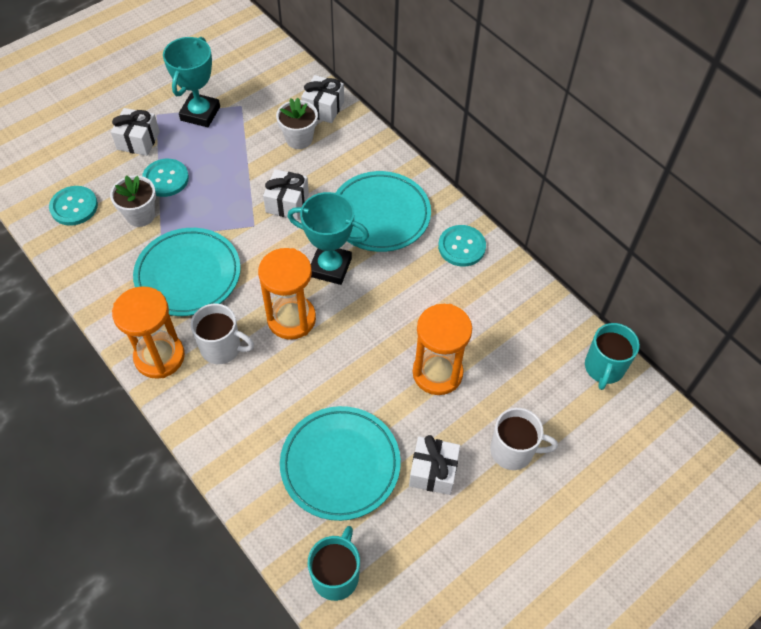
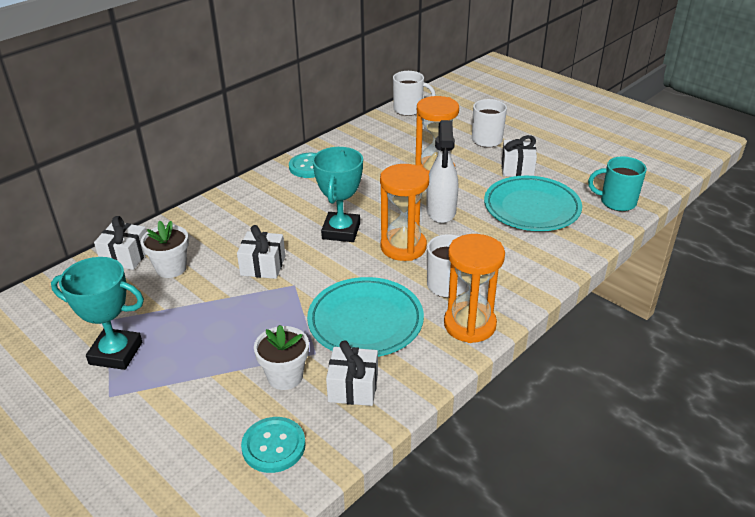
camera: 95 degrees left, 20 degrees down
white gift [111,108,160,156] -> white gift moved to [326,340,378,406]
turquoise button [142,159,189,197] -> none
turquoise plate [336,171,431,252] -> none
turquoise mug [585,323,640,390] -> white mug [393,71,436,116]
none -> white spray bottle [426,120,458,223]

